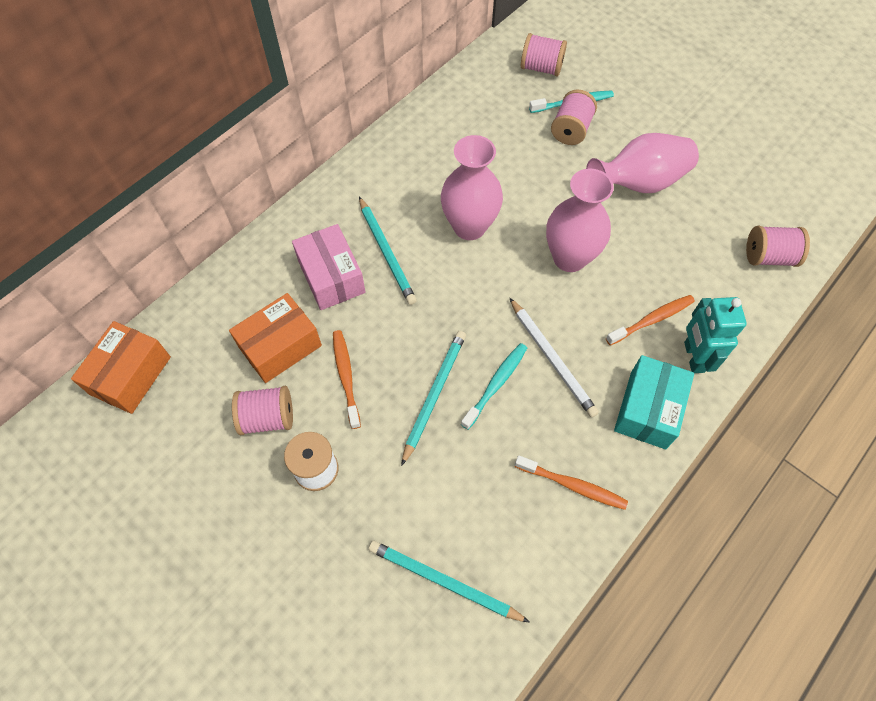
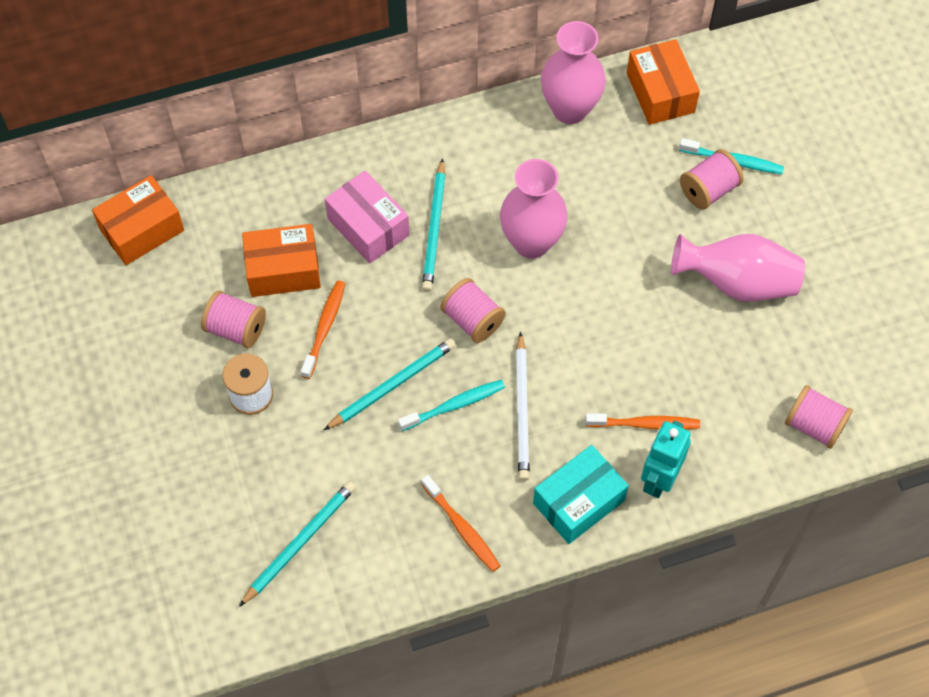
camera: 30 degrees right, 0 degrees up
pink box [292,224,365,310] -> pink box turned 45 degrees counterclockwise [325,170,410,264]
turquoise pencil [369,541,530,623] -> turquoise pencil turned 75 degrees clockwise [239,481,356,607]
pink spool [521,33,567,76] -> pink spool moved to [440,278,506,343]
pink vase [546,169,614,272] -> pink vase moved to [541,21,606,124]
none -> orange box [627,39,700,125]

